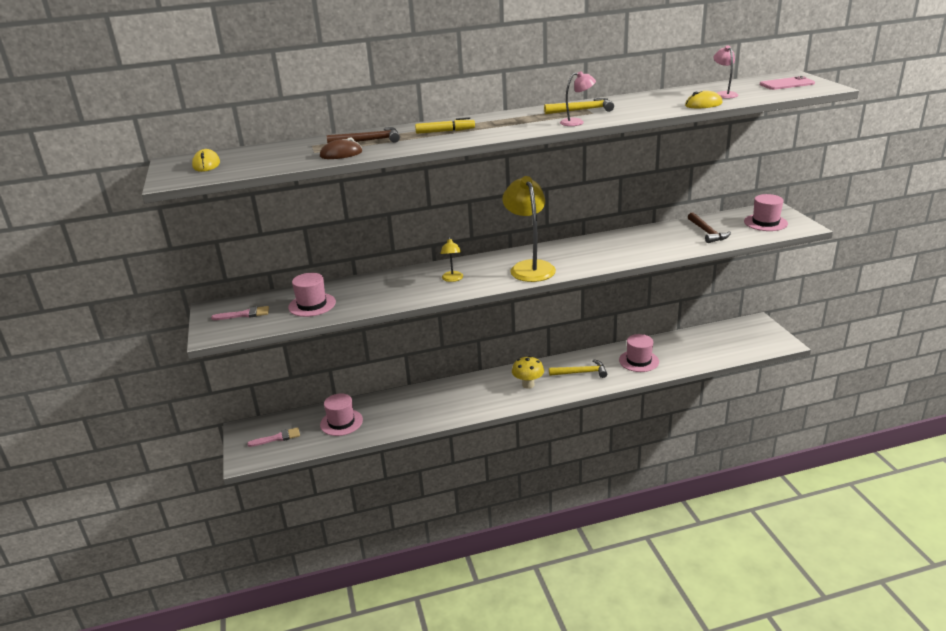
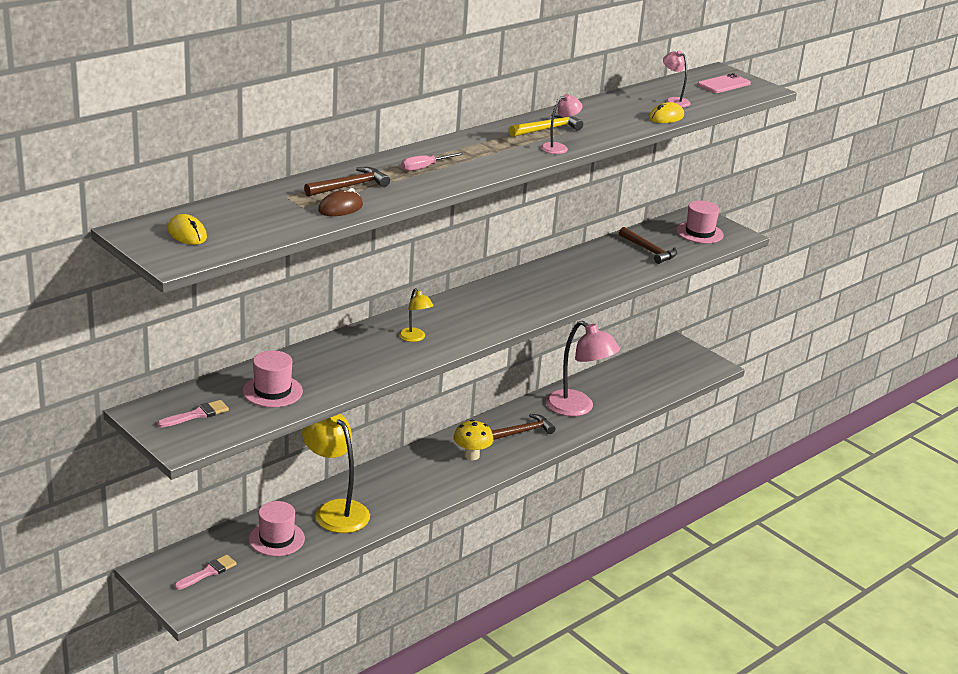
camera: 30 degrees left, 0 degrees up
yellow marker [415,117,475,134] -> pink screwdriver [401,152,464,172]
yellow lamp [502,176,556,282] -> yellow lamp moved to [302,414,370,533]
yellow hammer [549,359,607,378] -> brown hammer [492,414,556,440]
pink hat [619,334,659,372] -> pink lamp [546,321,620,417]

